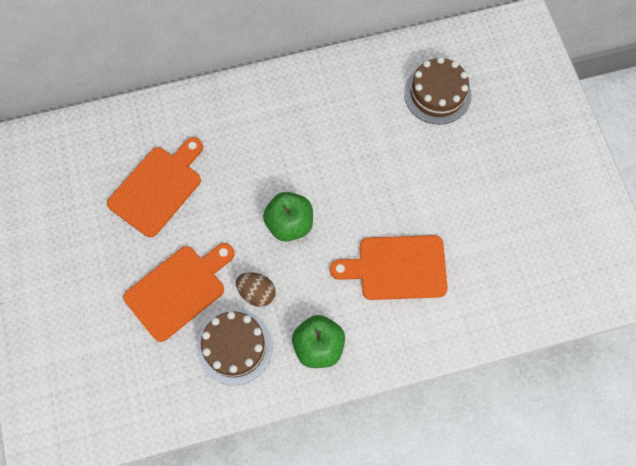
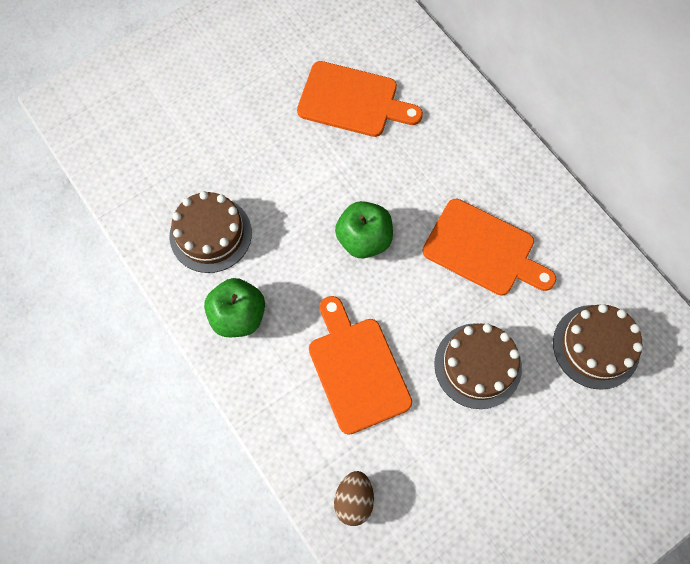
camera: 70 degrees right, 0 degrees up
orange cutting board [123,243,235,342] -> orange cutting board moved to [422,199,556,296]
brown egg [236,272,276,307] -> brown egg moved to [334,471,374,526]
none -> brown cake [434,323,522,409]

